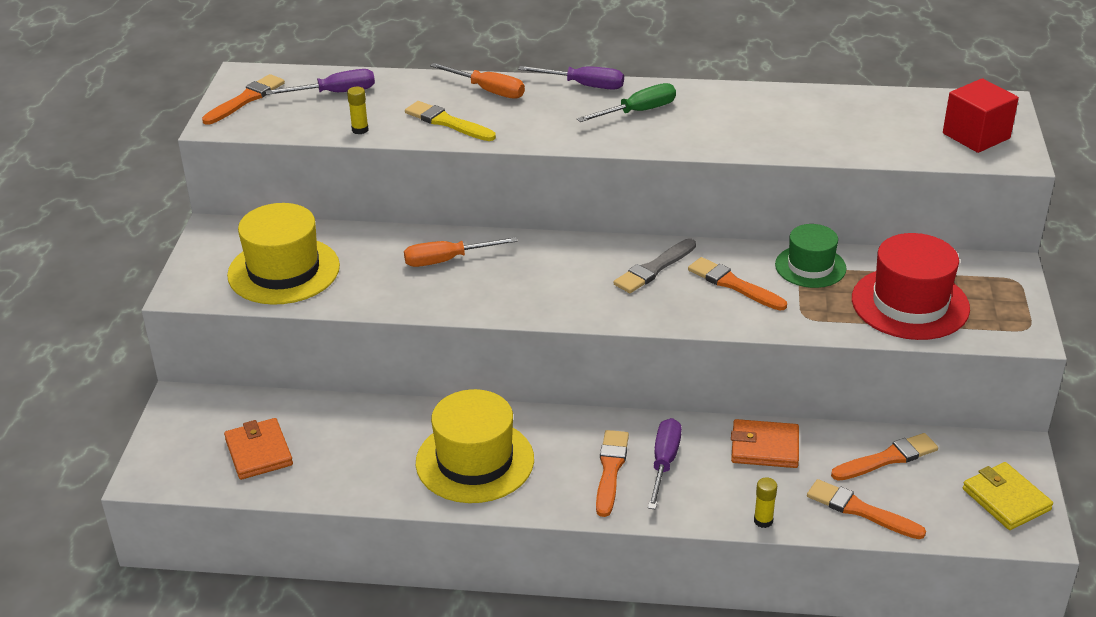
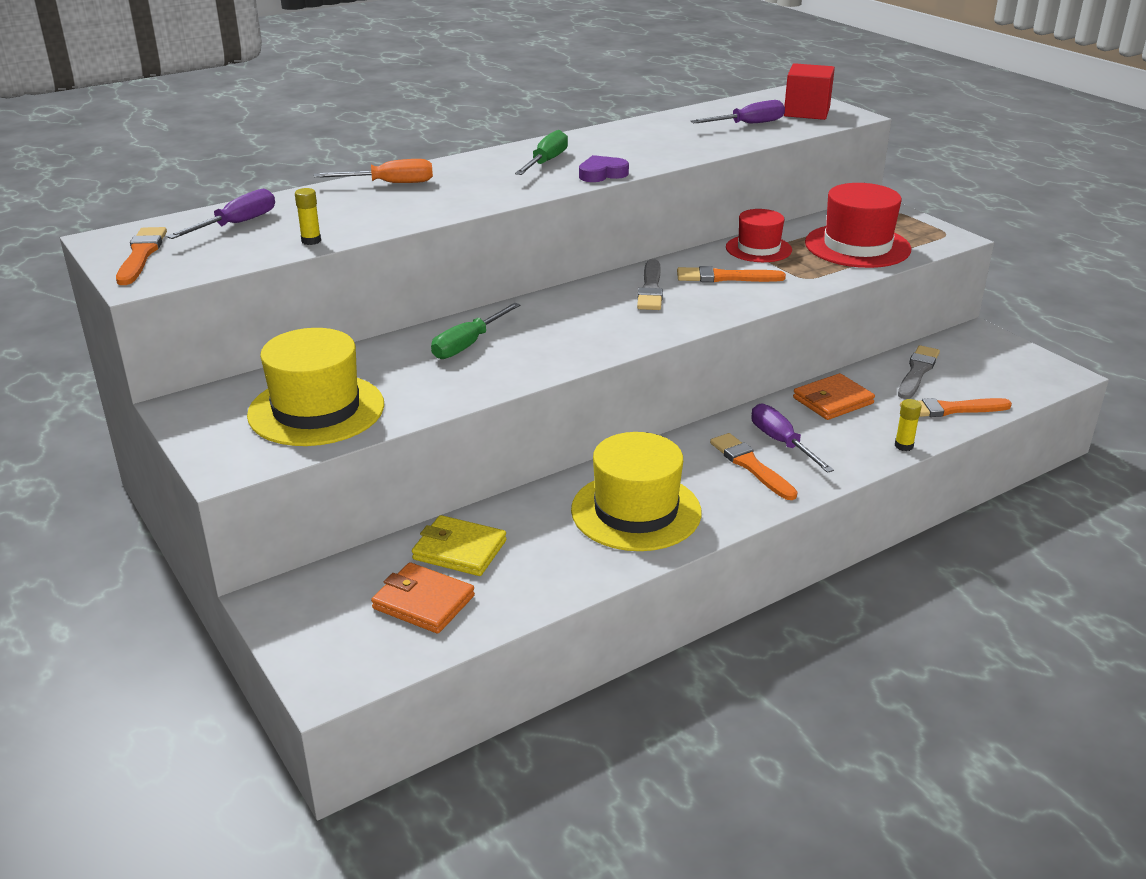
camera: 40 degrees left, 5 degrees down
orange screwdriver [404,237,518,267] -> green screwdriver [431,303,520,359]
yellow brush [405,101,496,141] -> none
purple screwdriver [518,66,624,90] -> purple screwdriver moved to [691,100,785,123]
green hat [775,224,847,288] -> red hat [726,209,792,262]
orange brush [831,433,938,481] -> grey brush [898,345,940,399]
yellow wallet [963,462,1053,530] -> yellow wallet moved to [412,515,506,576]
none -> purple heart [579,155,629,182]

